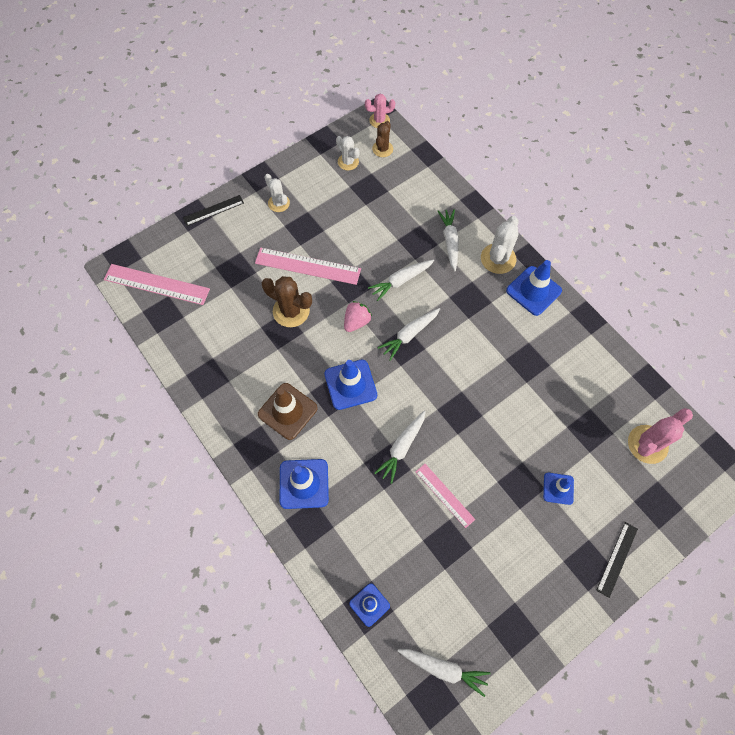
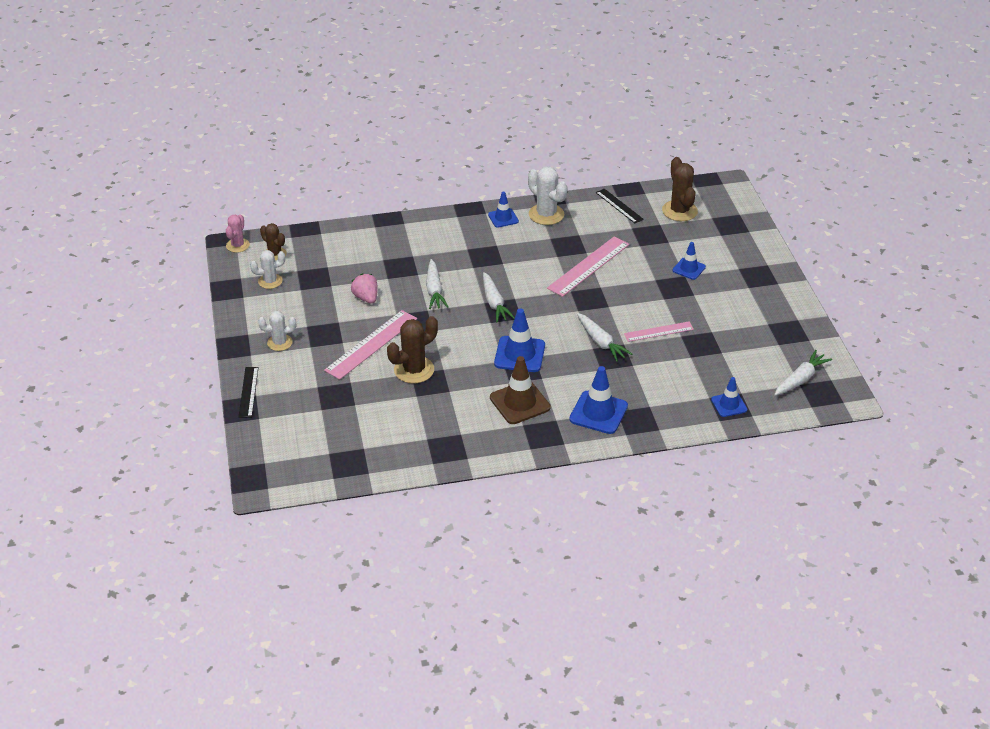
camera: 65 degrees left, 25 degrees down
pink ruler [104,264,210,305] -> pink ruler moved to [547,236,630,297]
pink strawberry [344,301,372,332] -> pink strawberry moved to [351,274,378,304]
white carrot [438,209,459,271] -> none
white cactus [481,216,519,274] -> white cactus moved to [528,166,567,225]
blue traffic cone [506,260,562,316] -> blue traffic cone [488,192,519,228], size x0.61
black ruler [596,522,638,598] -> black ruler moved to [596,189,644,223]
pink cactus [628,408,693,464] -> brown cactus [662,157,698,221]

